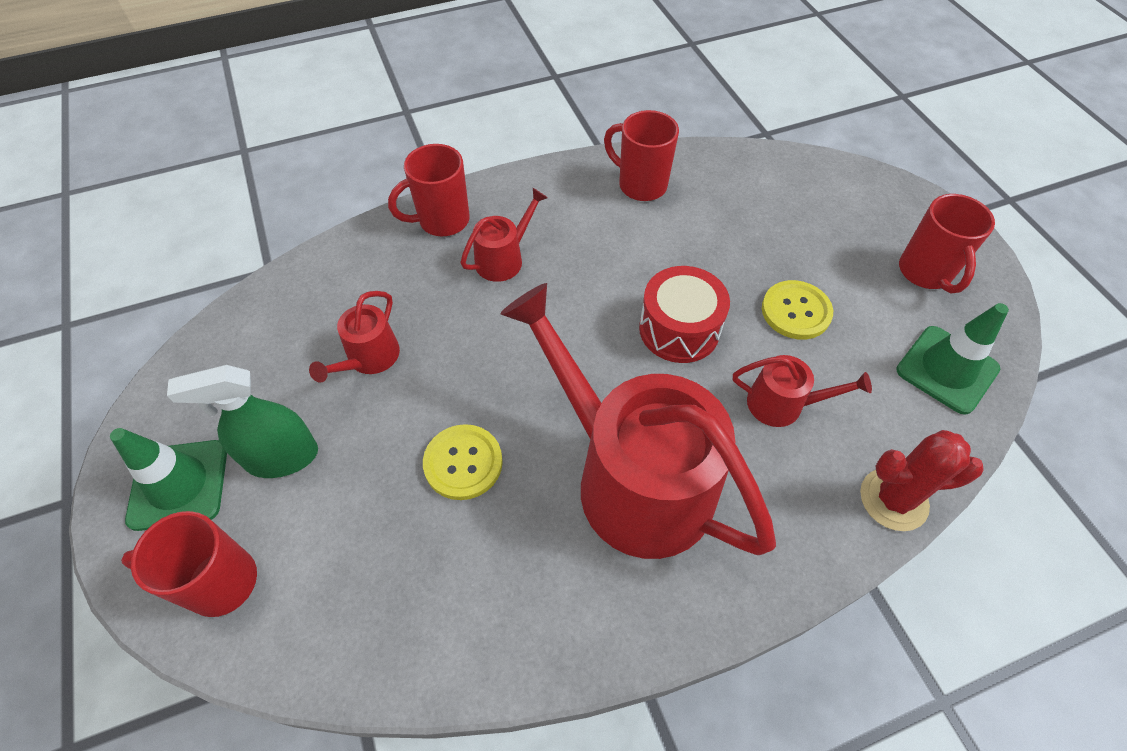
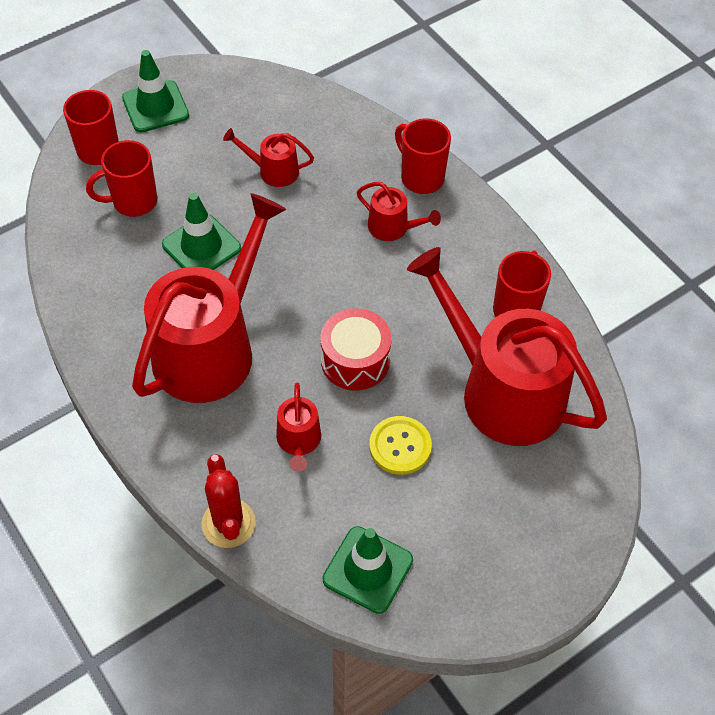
camera: 75 degrees right, 0 degrees up
green spray bottle [167,365,318,478] -> none
yellow button [423,424,503,500] -> green traffic cone [162,193,241,270]
red mug [899,194,995,293] -> red mug moved to [86,140,158,217]
none -> red watering can [407,247,607,446]

